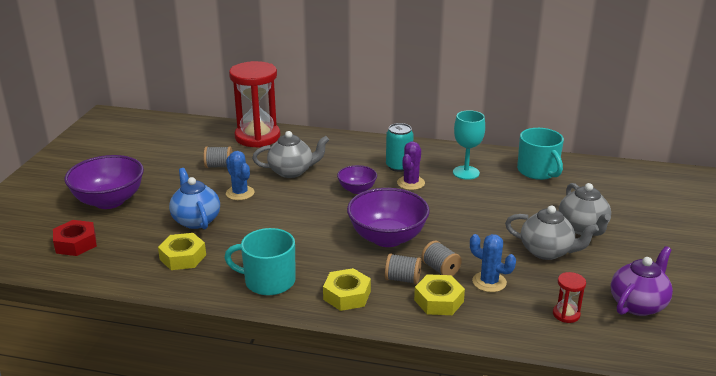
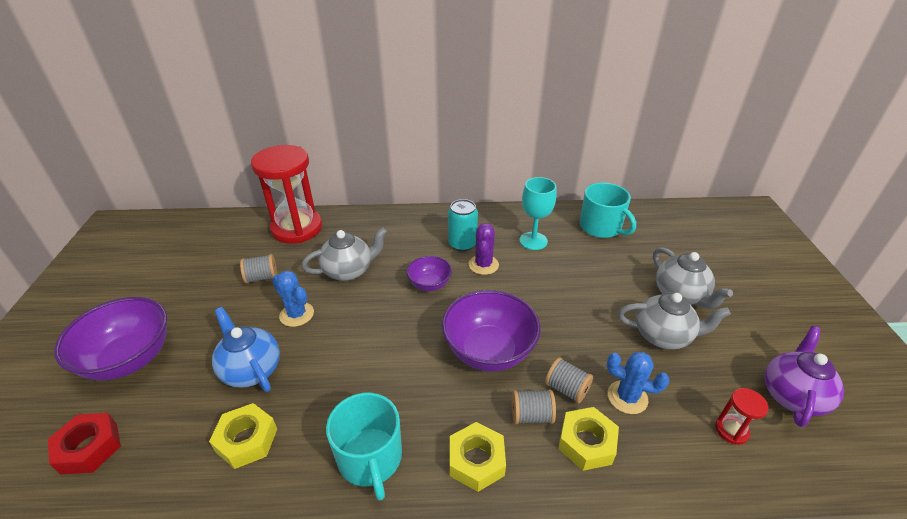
camera: 15 degrees left, 10 degrees up
turquoise mug [224,228,296,295] -> turquoise mug turned 105 degrees counterclockwise [326,393,402,500]

